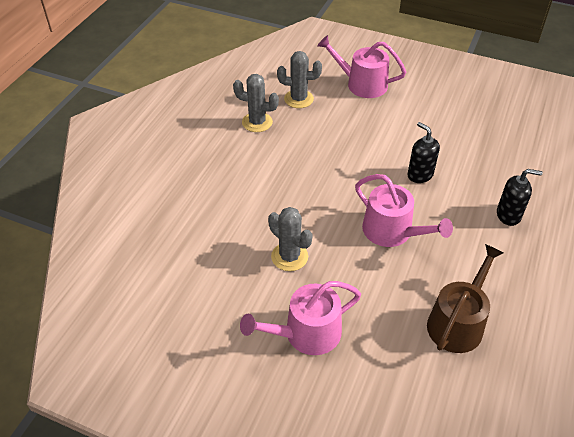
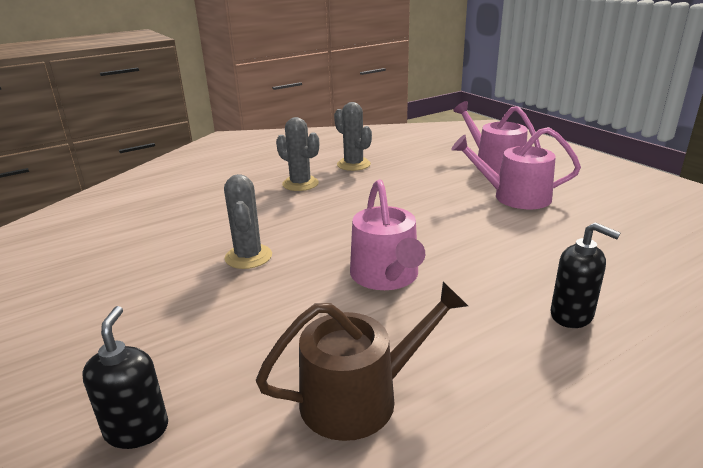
camera: 35 degrees right, 20 degrees down
pink watering can [240,281,361,355] -> pink watering can moved to [451,127,581,209]
grey cactus [277,51,322,108] -> grey cactus moved to [276,117,319,191]
black soap dispenser [408,122,440,183] -> black soap dispenser moved to [82,306,168,449]

